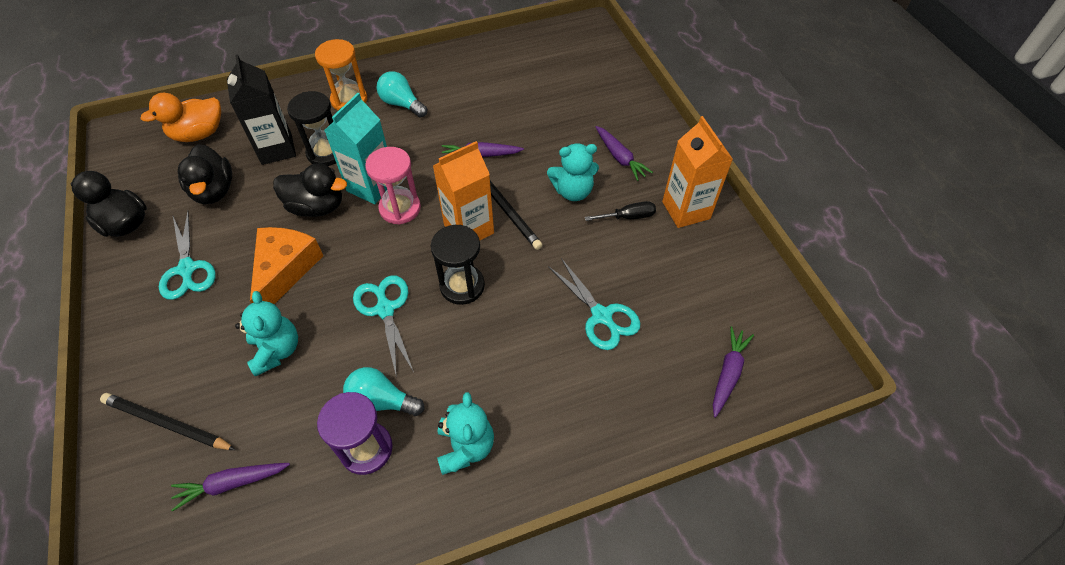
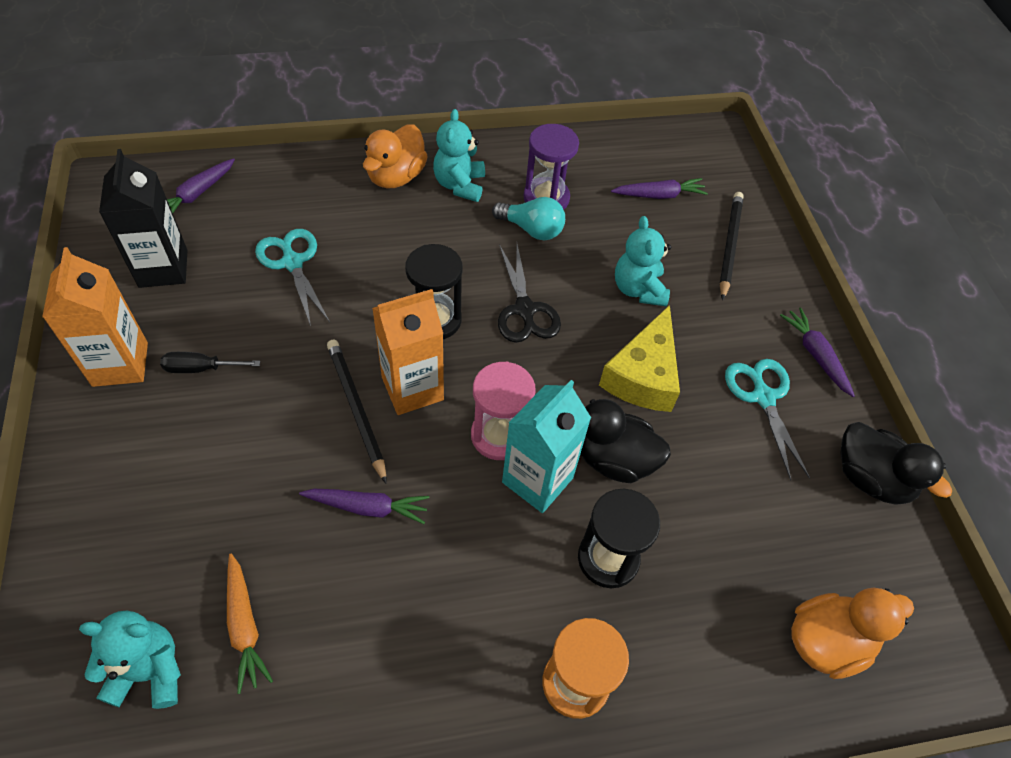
camera: 175 degrees left, 0 degrees up
black pencil [100,393,236,450] -> black pencil turned 105 degrees counterclockwise [720,192,744,301]
black duck [178,144,232,204] -> none
black carton [227,54,296,165] -> black carton moved to [99,149,187,288]
orange cheese [250,227,323,304] -> yellow cheese [599,305,680,412]
turquoise scissors [353,275,414,378] -> black scissors [498,244,561,343]
turquoise light bulb [377,71,427,118] -> none
turquoise teddy bear [547,143,599,201] -> turquoise teddy bear moved to [79,611,181,709]
purple carrot [596,126,653,181] -> purple carrot moved to [780,308,855,397]
none -> orange carrot [227,554,273,694]
none -> orange duck [363,124,428,189]

